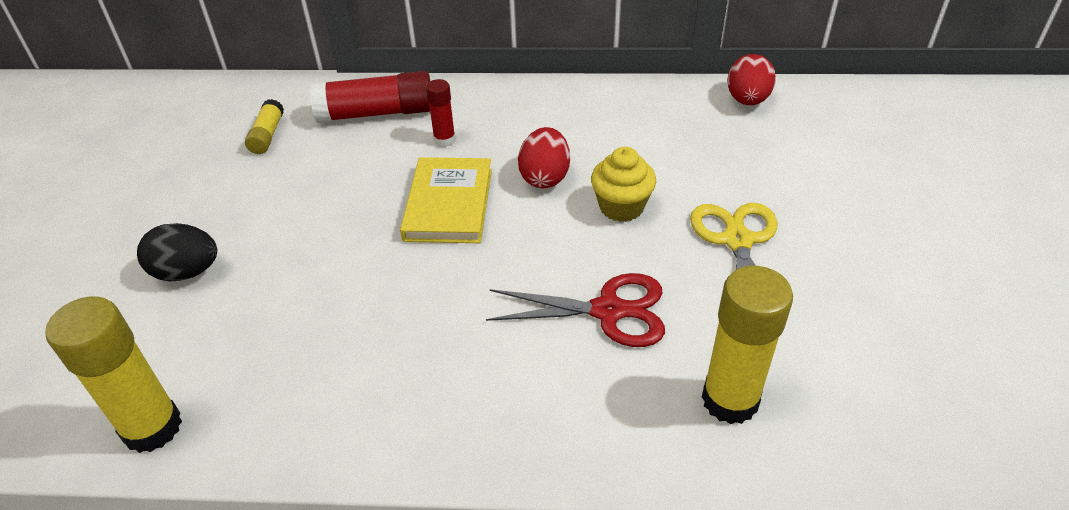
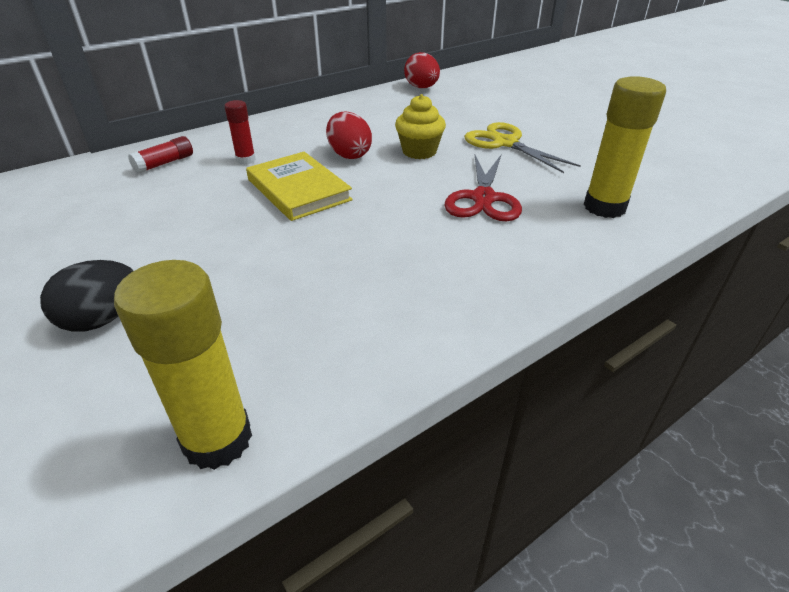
camera: 40 degrees left, 5 degrees down
yellow glue stick [245,99,284,154] -> none
red glue stick [309,71,430,123] -> red glue stick [128,136,193,174], size x0.54
red scissors [486,273,665,347] -> red scissors turned 135 degrees clockwise [444,155,522,221]

